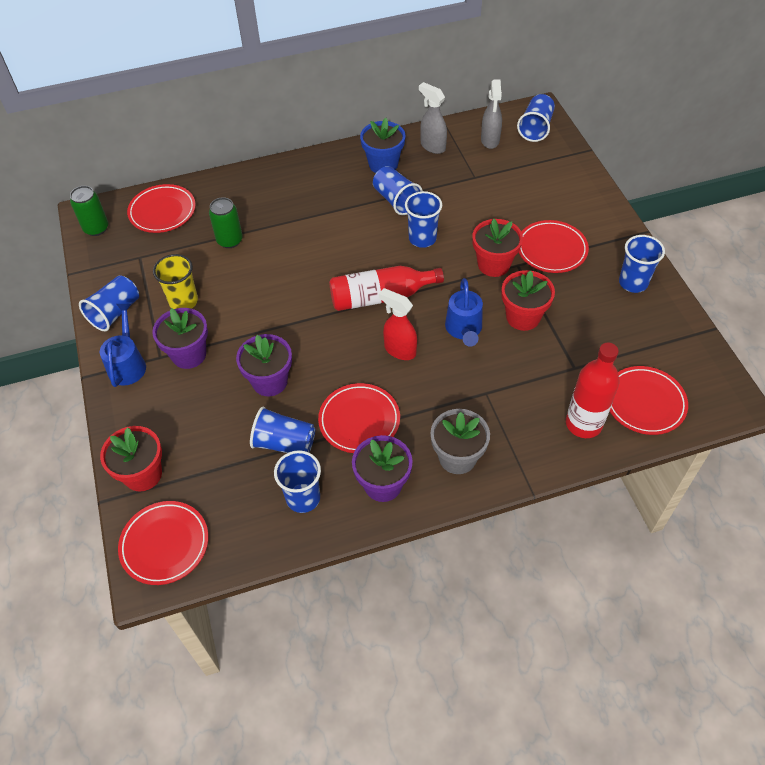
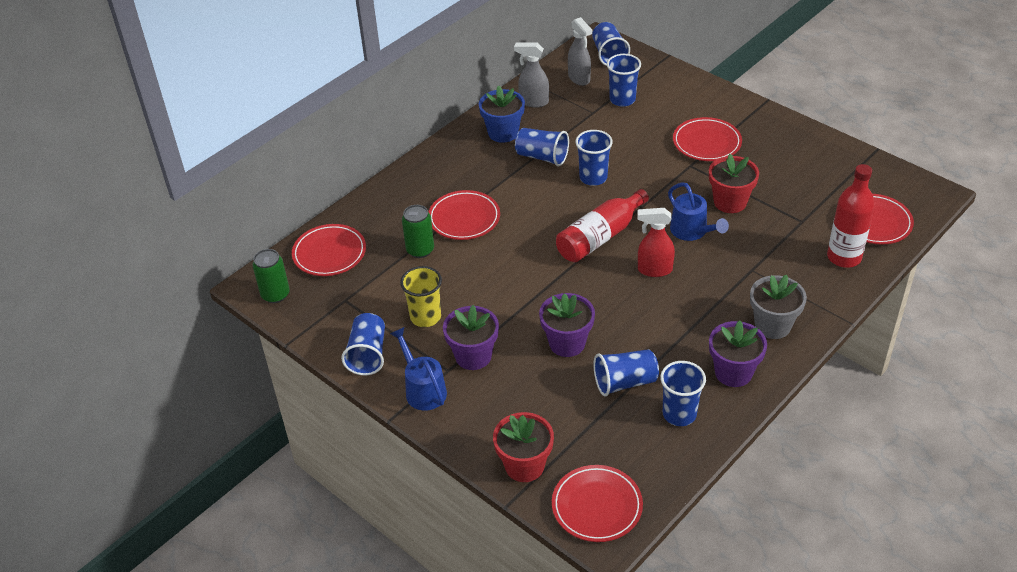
camera: 30 degrees left, 10 degrees down
red plate [318,383,400,453] -> red plate moved to [429,190,500,240]
red flower pot [473,218,523,277] -> none
blue cup [619,235,665,293] -> blue cup moved to [607,54,641,107]

